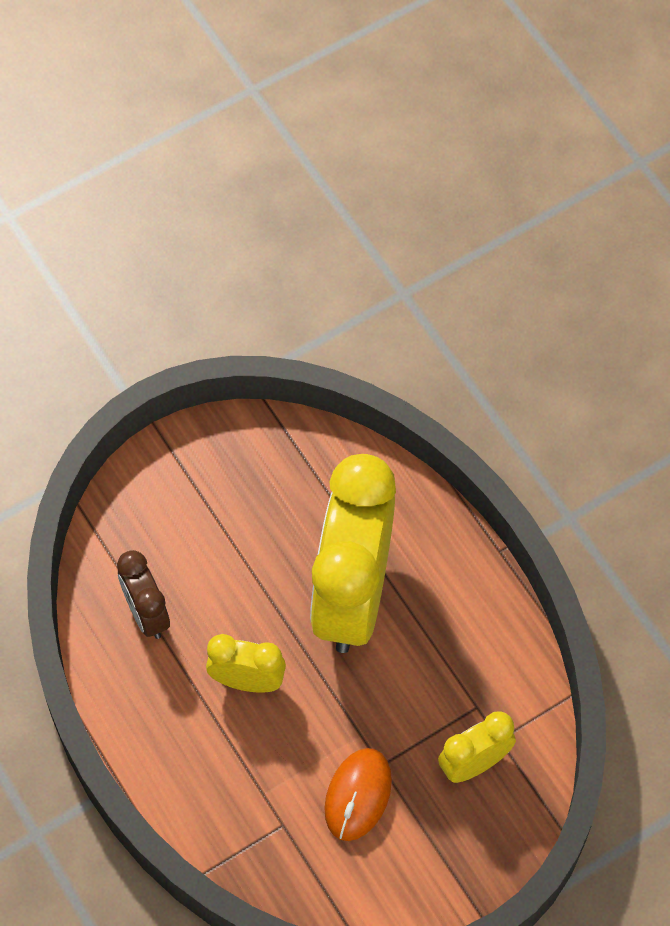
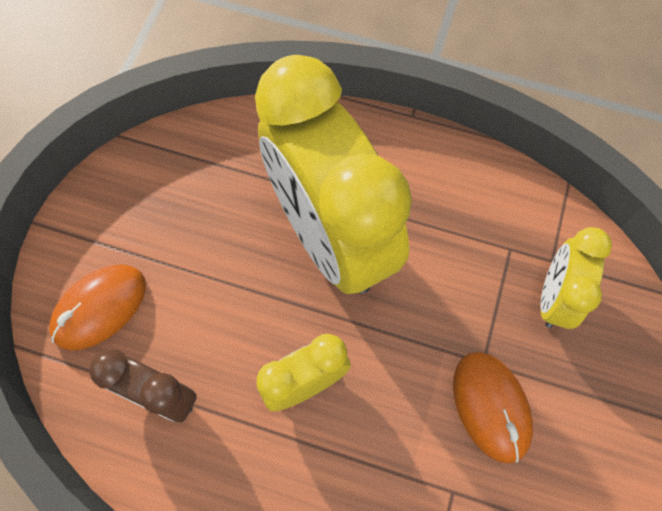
camera: 40 degrees left, 5 degrees up
none -> orange mouse [49,264,146,351]

